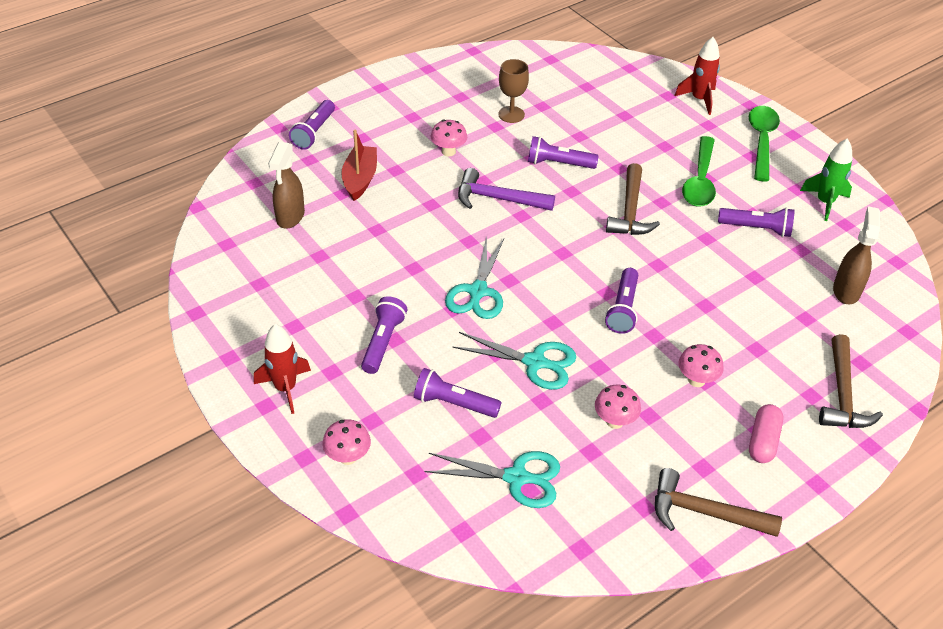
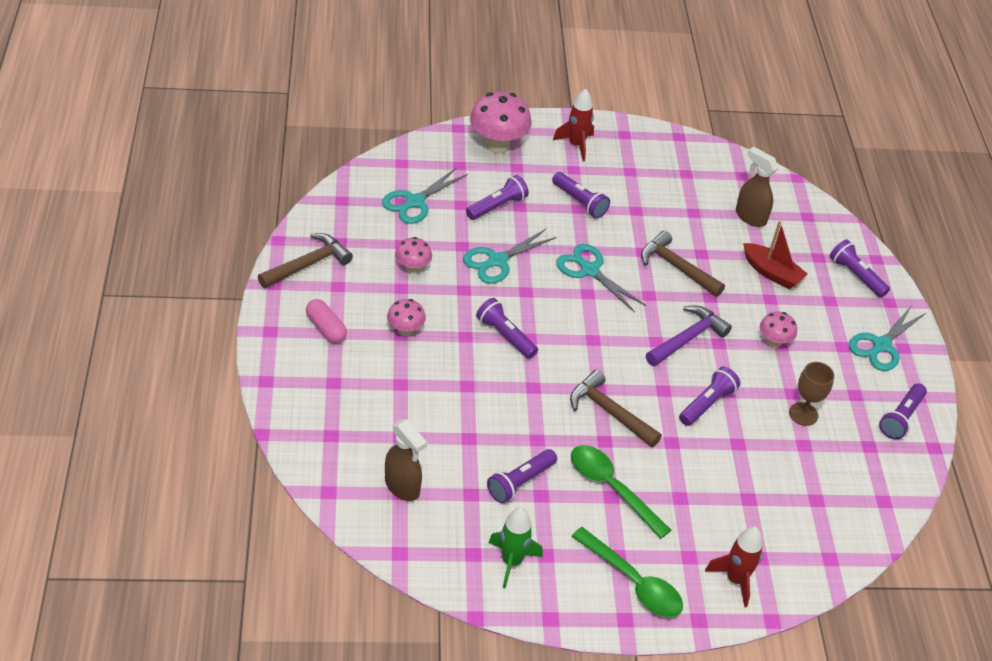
camera: 120 degrees right, 0 degrees up
pink mushroom [322,419,371,465] -> pink mushroom [470,92,532,154], size x1.82
brown hammer [819,334,883,428] -> brown hammer moved to [641,231,725,297]
none -> turquoise scissors [849,305,927,371]
none -> purple flashlight [879,383,927,439]

